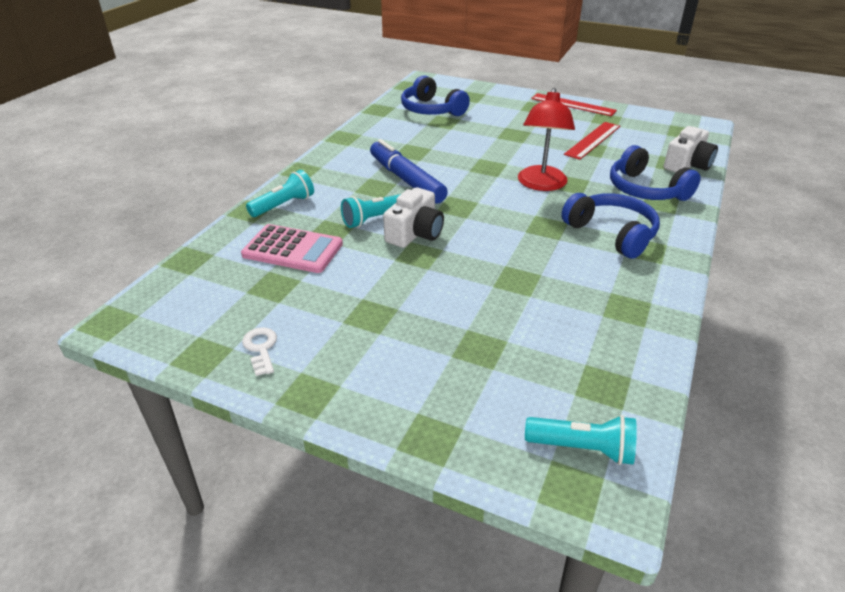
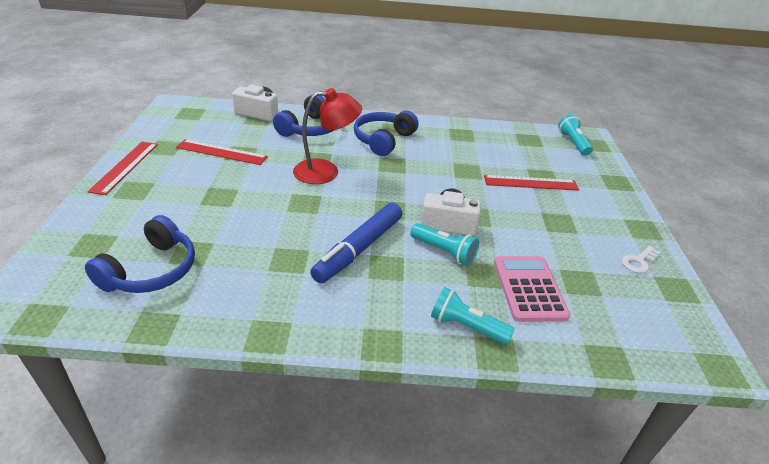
camera: 115 degrees left, 0 degrees up
none -> red ruler [484,175,579,191]

